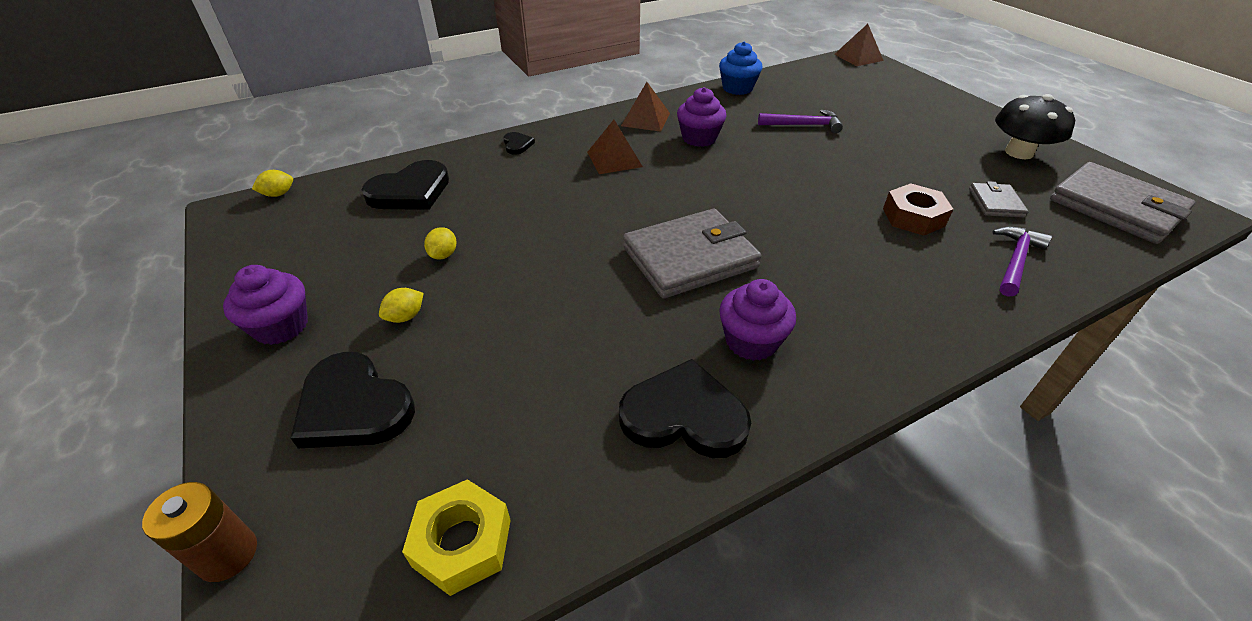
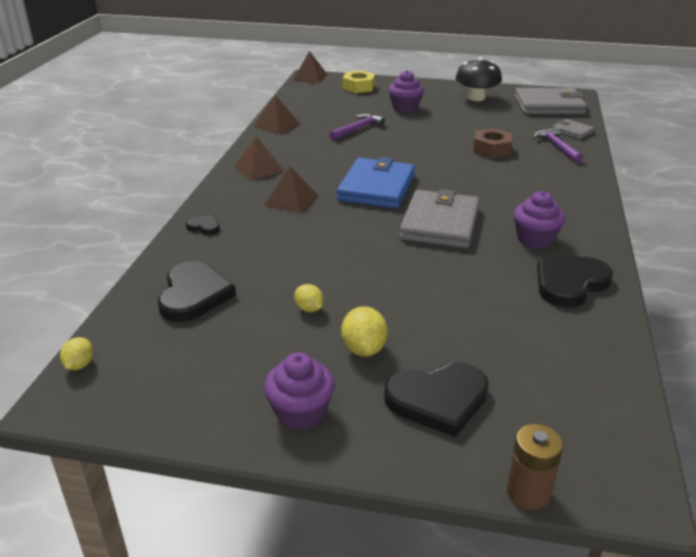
camera: 50 degrees left, 10 degrees down
yellow lemon [379,288,424,323] -> yellow lemon [341,306,388,357], size x1.57
yellow nut [402,479,511,596] -> yellow nut moved to [343,70,375,93]
purple cupcake [677,87,726,147] -> purple cupcake moved to [389,70,424,112]
blue cupcake [719,41,762,95] -> brown pyramid [254,95,300,134]
grey wallet [969,181,1029,218] -> grey wallet moved to [552,119,594,139]
none -> blue wallet [337,157,415,208]

